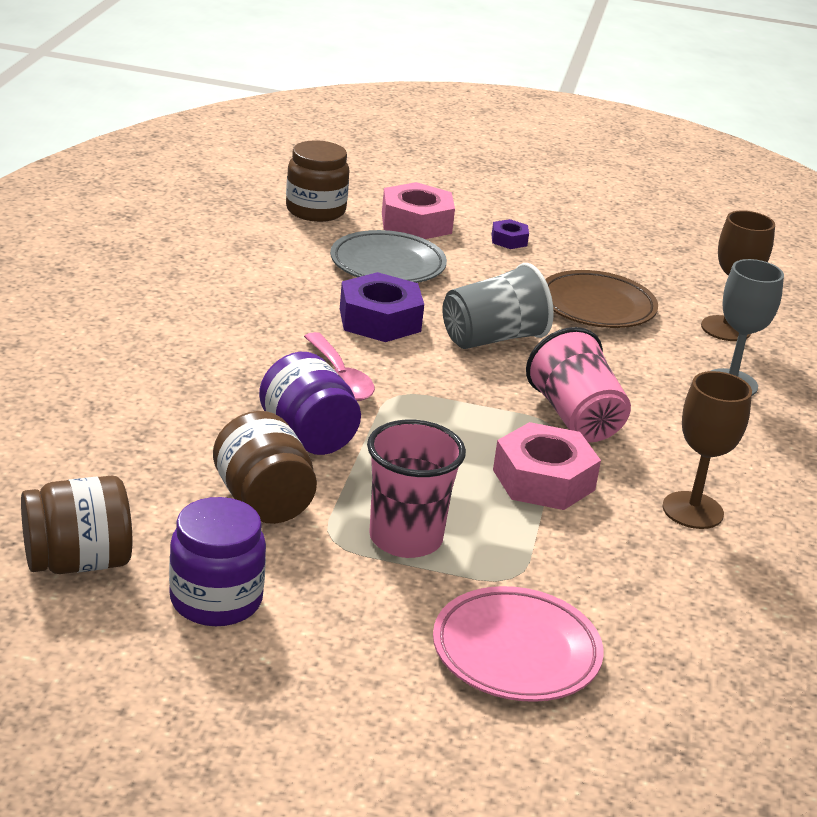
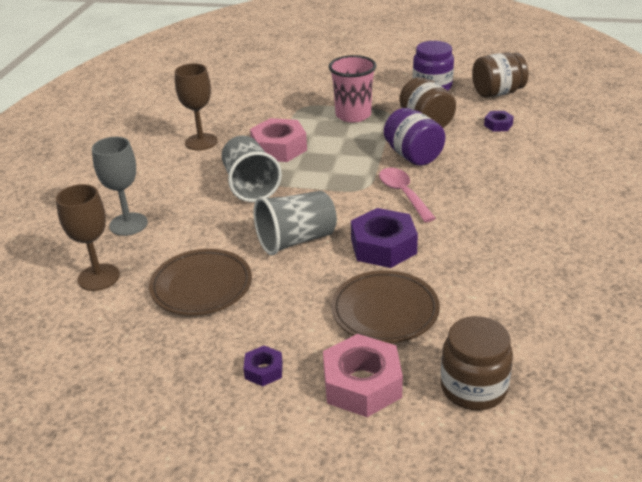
camera: 175 degrees left, 5 degrees up
grey plate [330,230,447,283] -> brown plate [331,270,440,343]
pink plate [433,586,604,702] -> none
pink cup [526,327,631,442] -> grey cup [222,136,282,202]
none -> purple nut [484,111,514,132]

